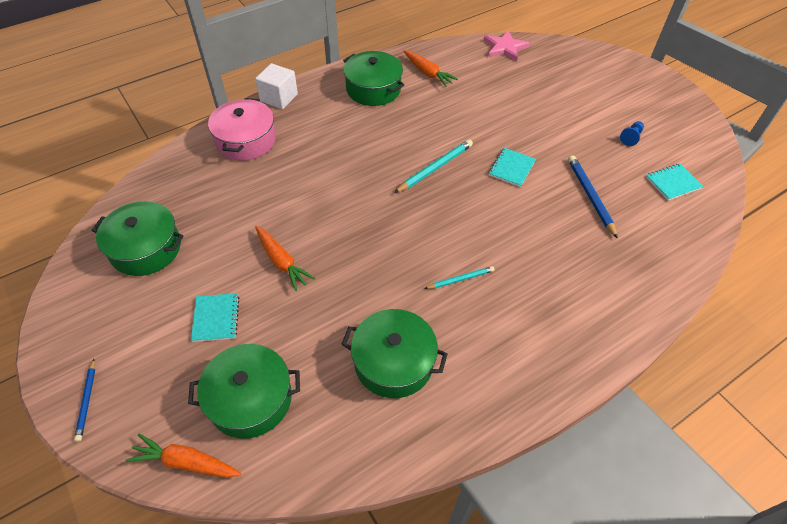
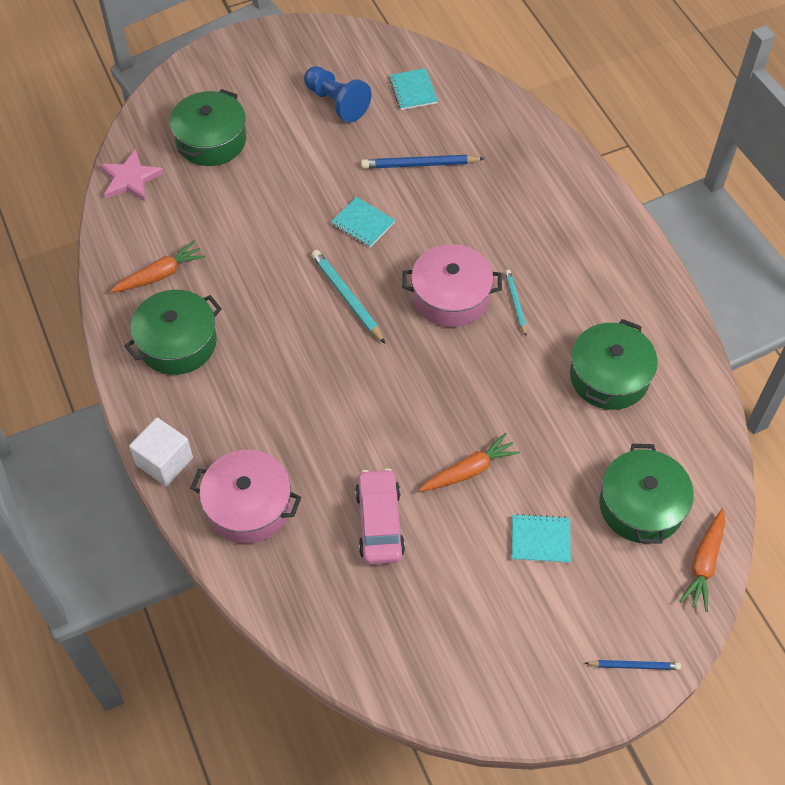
camera: 80 degrees left, 5 degrees up
green pot [92,201,184,276] -> green pot moved to [170,89,246,166]
blue pawn [620,121,644,146] -> blue pawn [304,66,372,123], size x1.94
none -> pink car [355,468,405,565]
none -> pink pot [402,244,502,327]

